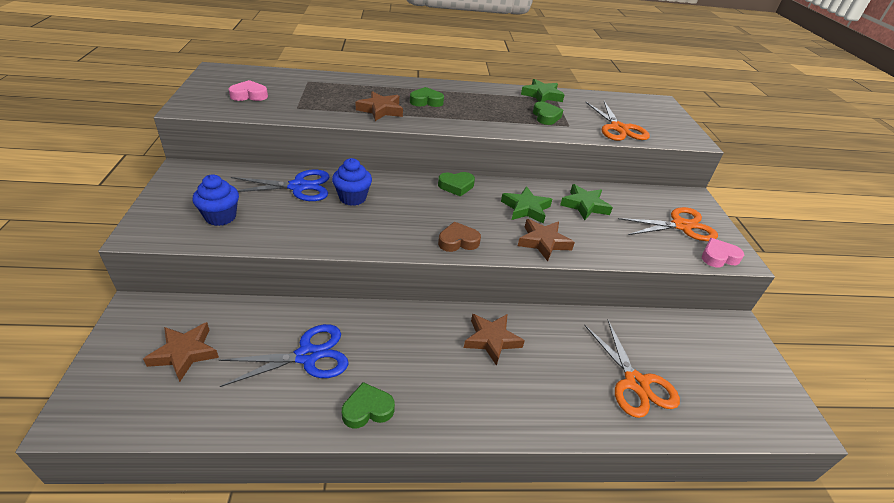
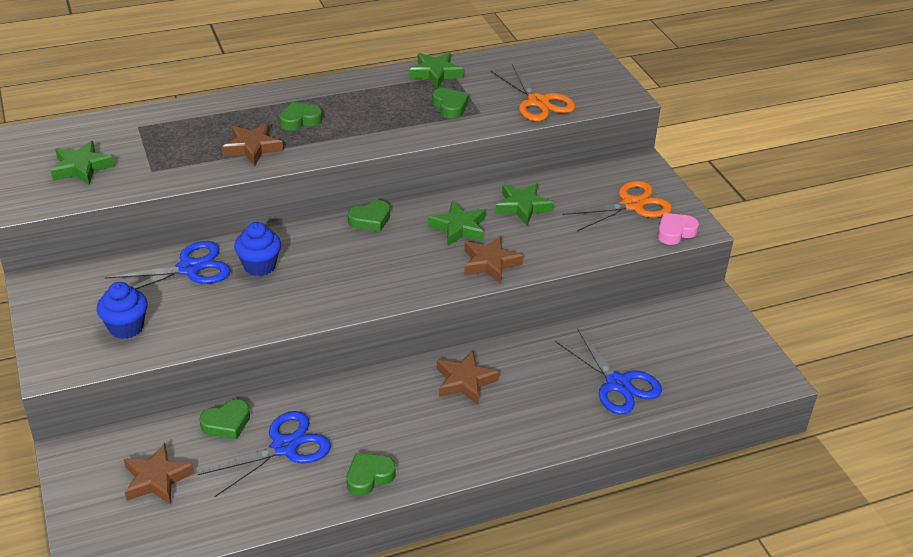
camera: 15 degrees left, 0 degrees up
pink heart [229,80,268,101] -> green star [51,141,115,185]
brown heart [438,222,481,252] -> none
orange scissors [584,320,680,418] -> blue scissors [555,330,662,415]
none -> green heart [199,399,250,440]

